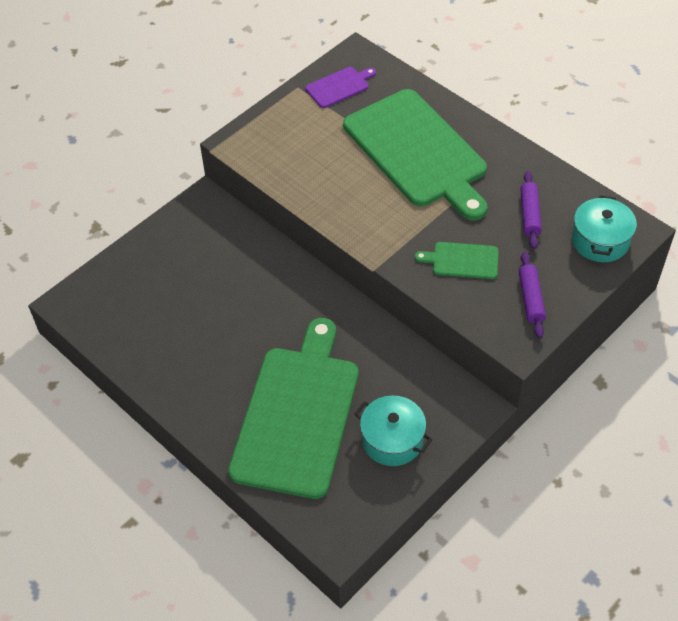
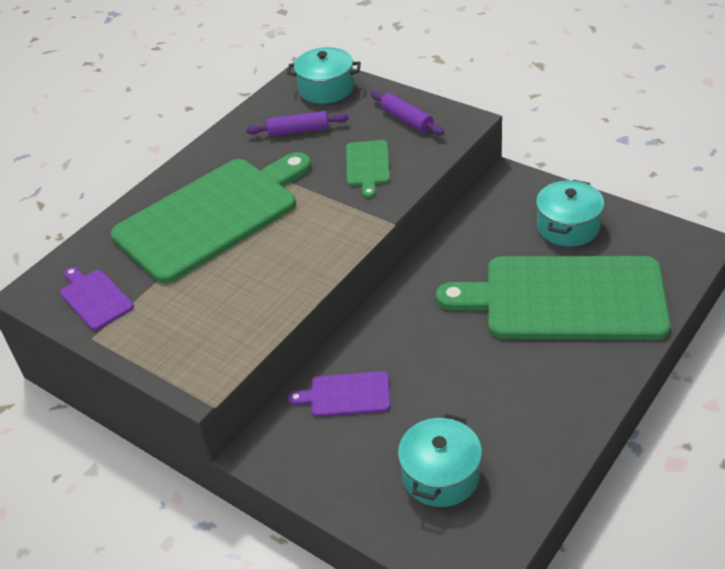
camera: 95 degrees left, 10 degrees down
purple rolling pin [519,251,546,338] -> purple rolling pin turned 60 degrees clockwise [371,91,444,135]
none -> purple cutting board [288,371,391,417]
none -> turquoise pot [398,414,482,507]

